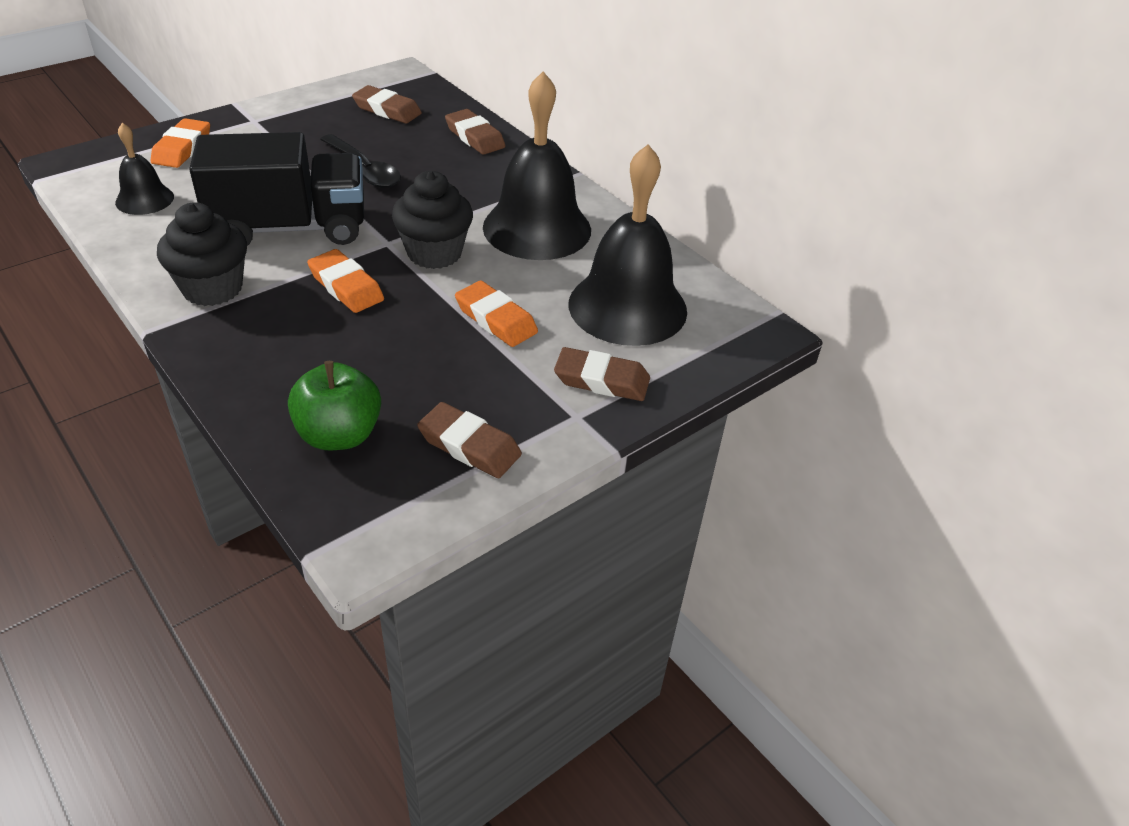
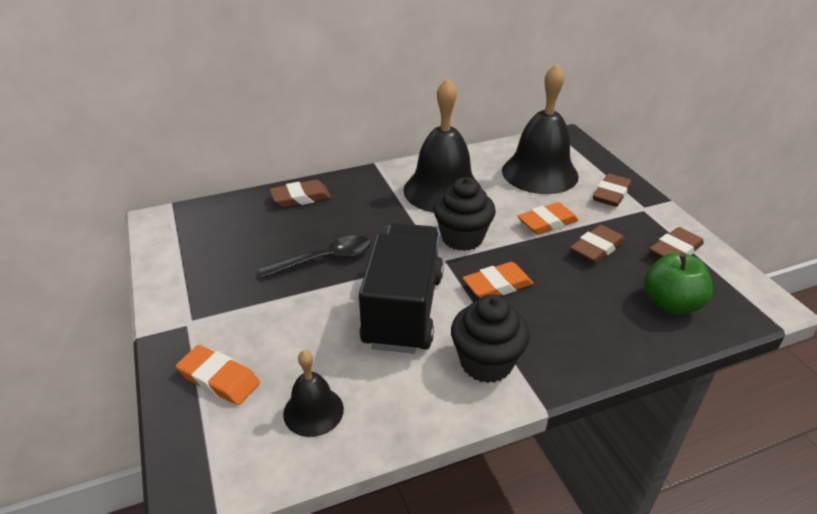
camera: 70 degrees left, 5 degrees down
brown eraser [352,85,422,124] -> brown eraser moved to [570,225,625,264]

